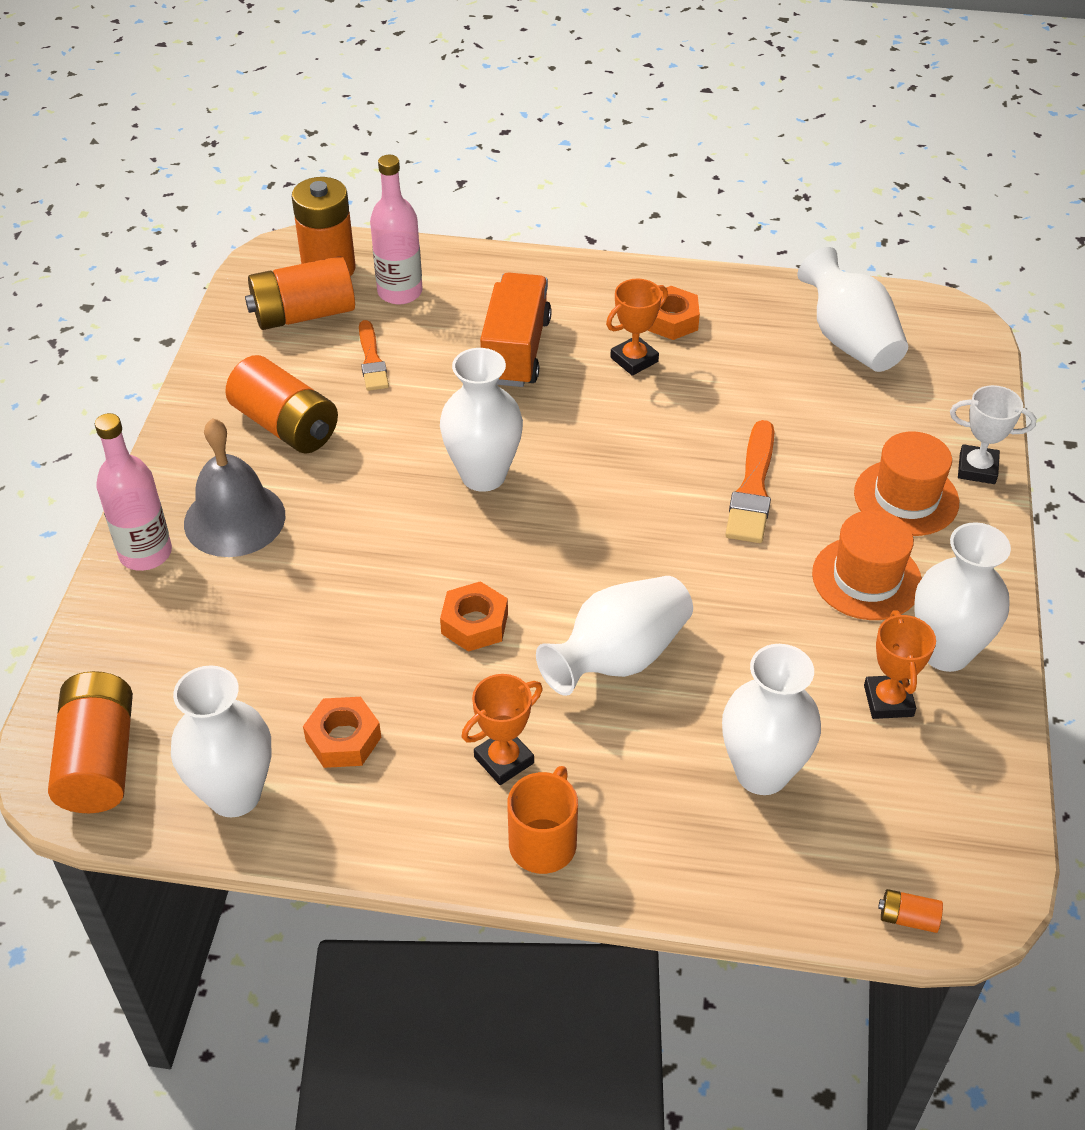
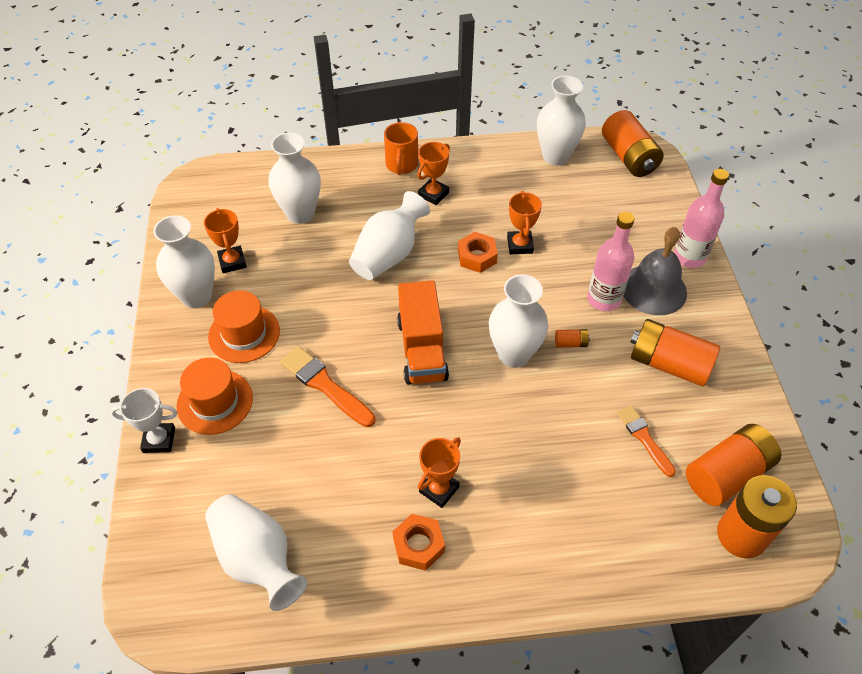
camera: 165 degrees right, 5 degrees up
orange nut [303,697,381,768] -> none
pink bottle [370,155,422,305] -> pink bottle moved to [587,212,634,311]
orange truck [480,272,552,387] -> orange truck moved to [397,280,449,385]
orange brush [725,420,774,543] -> orange brush turned 45 degrees counterclockwise [280,346,375,427]
orange battery [878,889,943,933] -> orange battery moved to [555,329,590,348]
none -> orange trophy [507,191,542,254]

